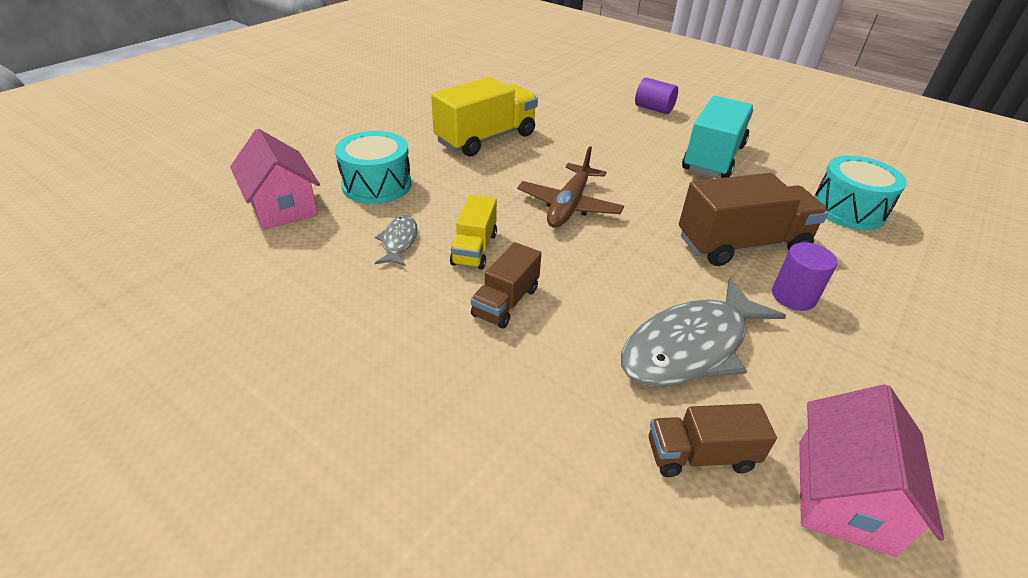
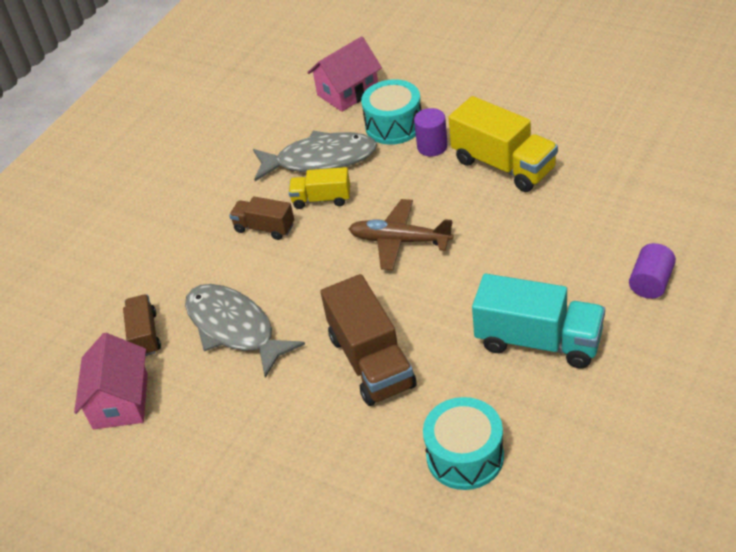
camera: 90 degrees right, 5 degrees up
grey fish [375,215,418,266] -> grey fish [253,131,377,181], size x2.08
purple cylinder [772,242,837,311] -> purple cylinder moved to [414,108,448,156]
pink house [799,384,944,557] -> pink house turned 75 degrees clockwise [74,333,148,429]

